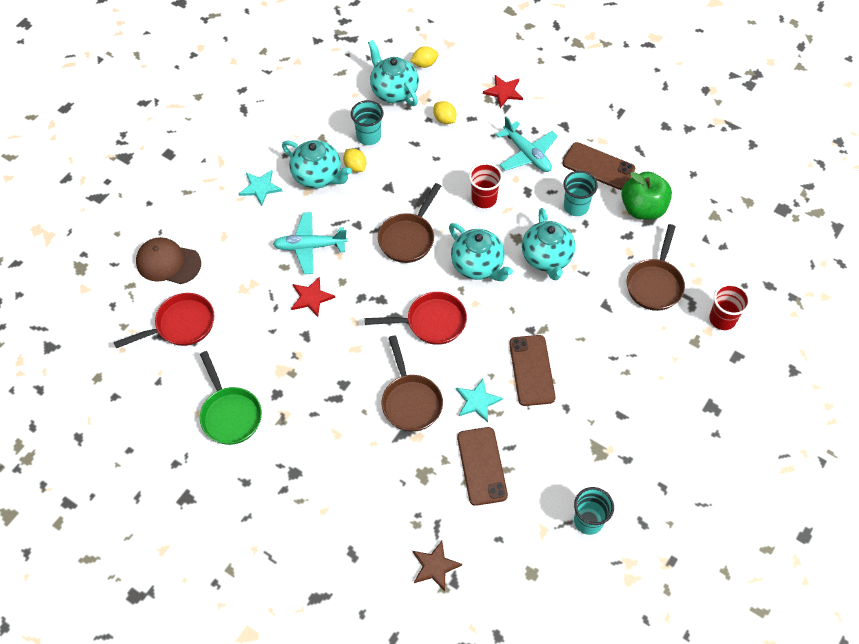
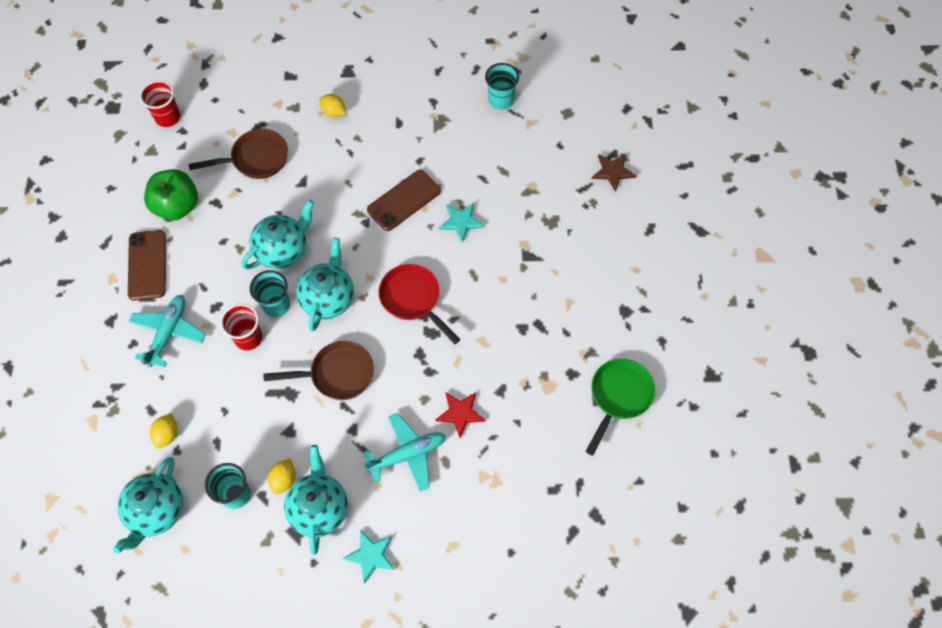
camera: 125 degrees left, 5 degrees up
red pan [114,293,214,348] -> none
brown cap [136,237,201,284] -> none
turquoise plane [273,212,348,274] -> turquoise plane turned 75 degrees counterclockwise [363,413,445,492]
brown pan [382,335,443,432] -> none
yellow lemon [410,46,438,68] -> yellow lemon moved to [320,94,346,118]
brown phone [457,427,508,506] -> none
red star [483,75,523,108] -> none
turquoise cup [564,171,598,216] -> turquoise cup moved to [250,270,290,317]
red cup [709,284,750,330] -> red cup moved to [140,80,180,127]

